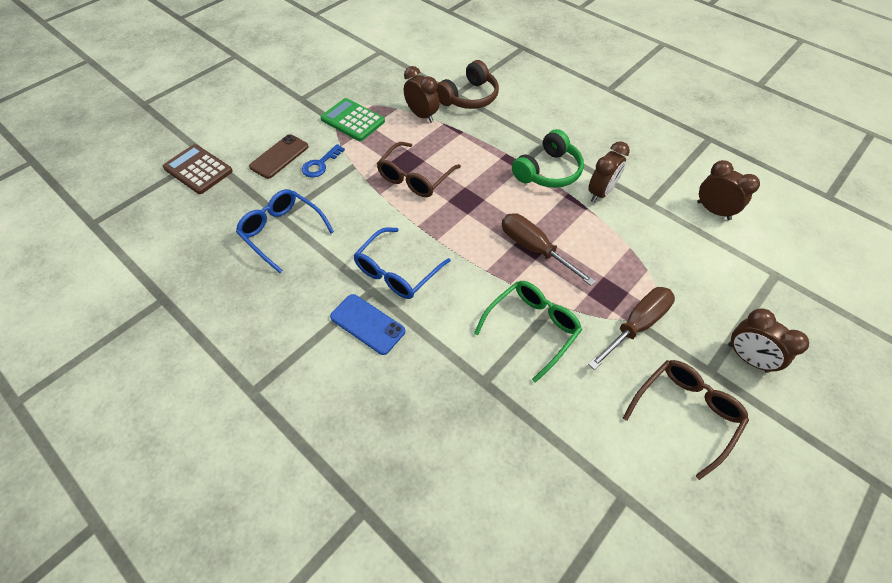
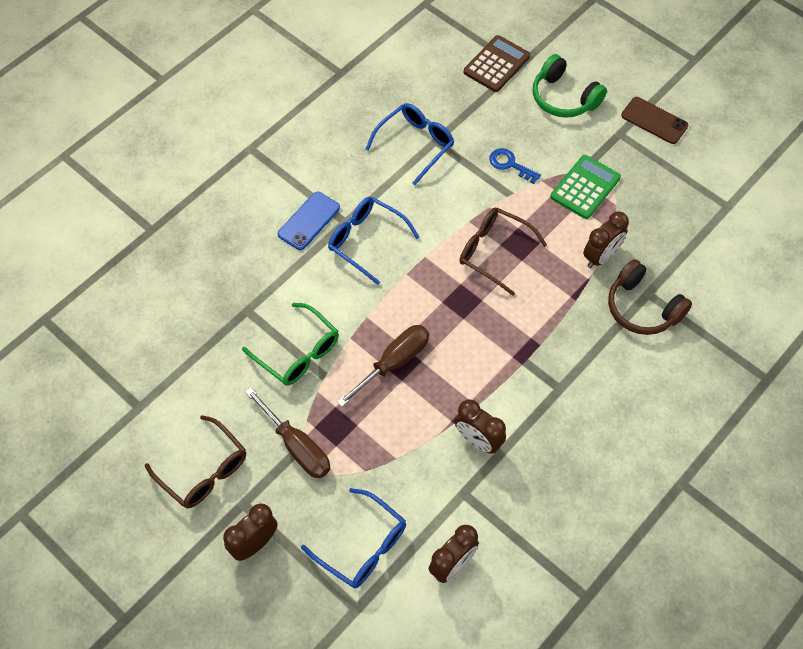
camera: 90 degrees right, 5 degrees up
brown phone [249,134,309,179] -> brown phone moved to [621,97,688,144]
green headphones [512,129,584,188] -> green headphones moved to [533,54,607,118]
none -> blue glasses [301,488,406,588]

